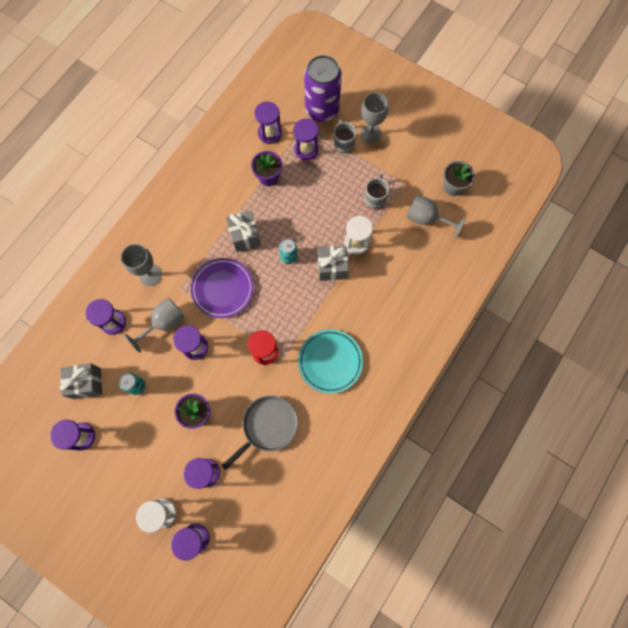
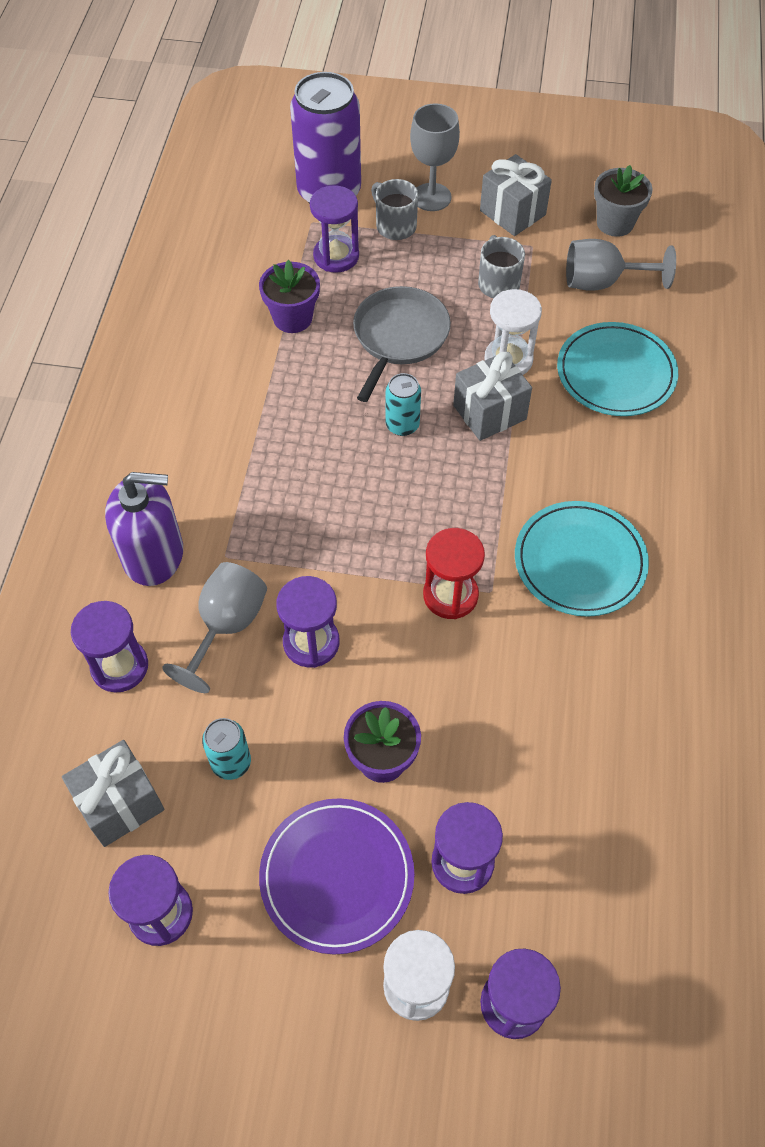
camera: 25 degrees left, 15 degrees down
grey goblet [121,244,162,286] -> purple soap dispenser [105,472,183,586]
purple plate [191,258,254,318] -> purple plate moved to [259,798,415,954]
grey pan [222,395,298,470] -> grey pan moved to [353,286,451,402]
grey gift [226,210,261,252] -> grey gift moved to [480,154,552,236]
purple hourglass [255,101,282,144] -> none
none -> turquoise plate [557,322,678,416]

